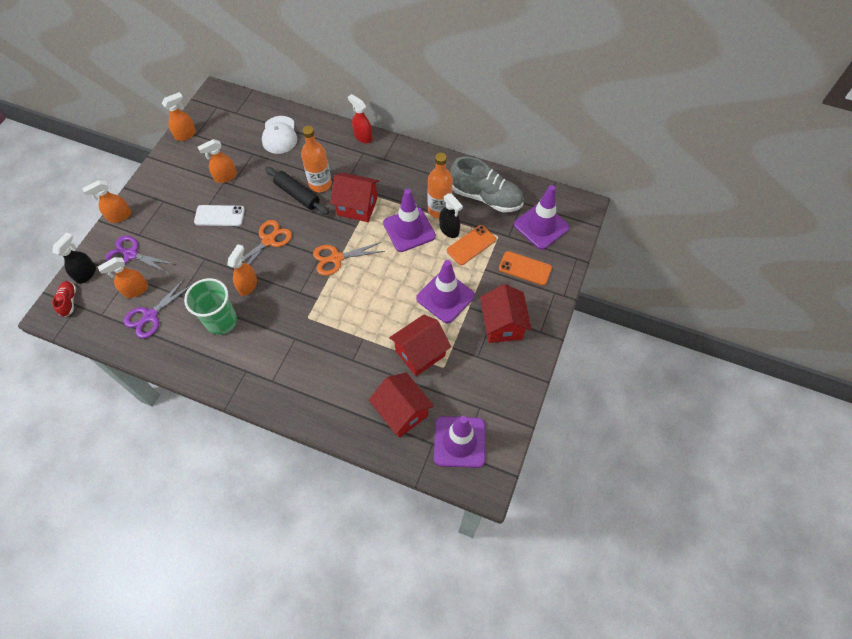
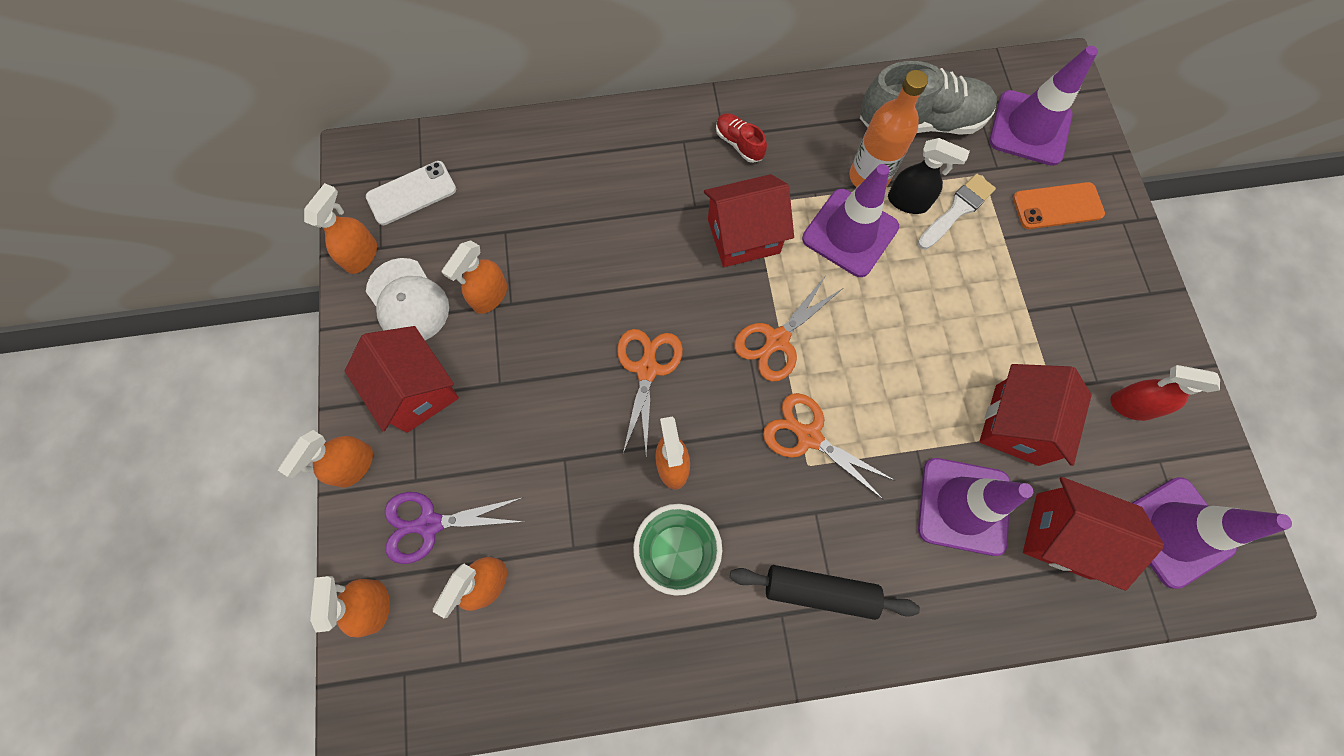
camera: 30 degrees left, 10 degrees up
red shoe [52,281,76,317] -> red shoe moved to [716,113,767,163]
black spray bottle [53,232,96,284] -> orange spray bottle [310,576,390,637]
purple scissors [124,278,190,339] -> none
white phone [194,205,245,226] -> white phone moved to [366,161,456,225]
white cap [262,116,297,154] -> white cap moved to [366,258,449,340]
black rolling pin [265,167,329,215] -> black rolling pin moved to [730,565,920,620]
orange bottle [301,126,332,192] -> none
red spray bottle [348,94,373,143] -> red spray bottle moved to [1110,365,1220,421]
purple traffic cone [416,260,475,323] -> purple traffic cone moved to [918,458,1033,556]
orange phone [447,225,496,265] -> white brush [917,174,996,249]
red house [480,284,531,343] -> red house moved to [345,326,459,433]
none -> orange scissors [763,393,896,500]

